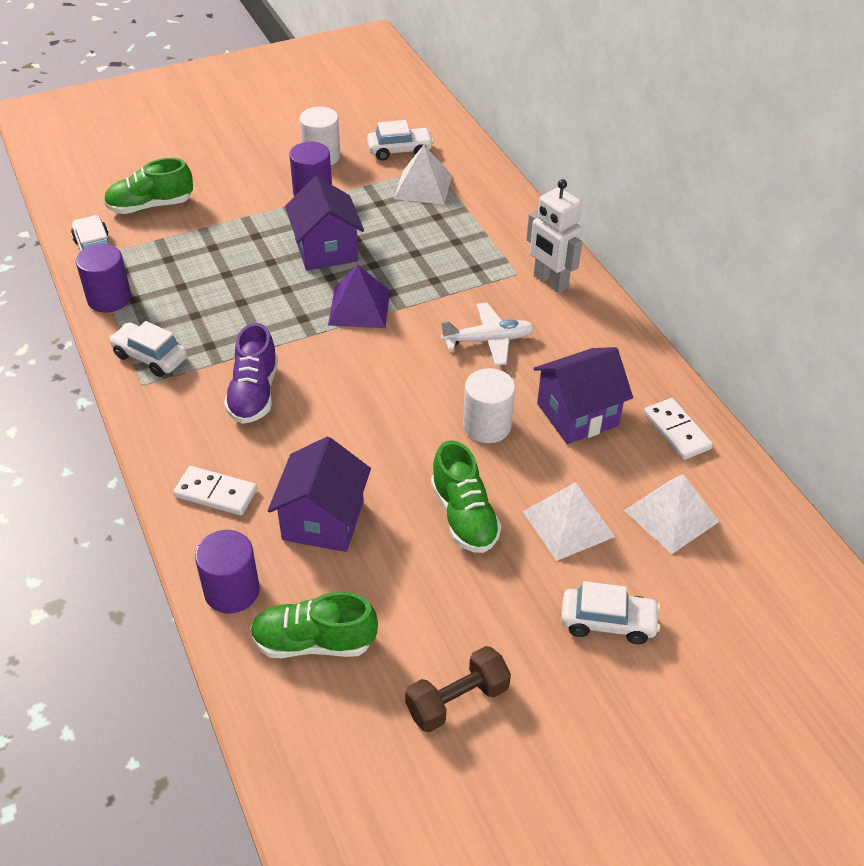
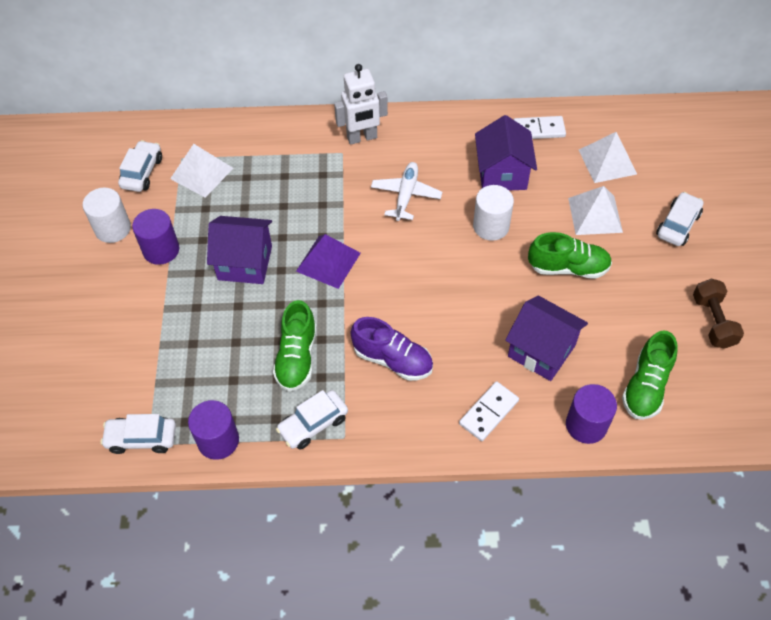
camera: 65 degrees left, 10 degrees up
green shoe [104,158,193,214] -> green shoe moved to [273,300,317,392]

